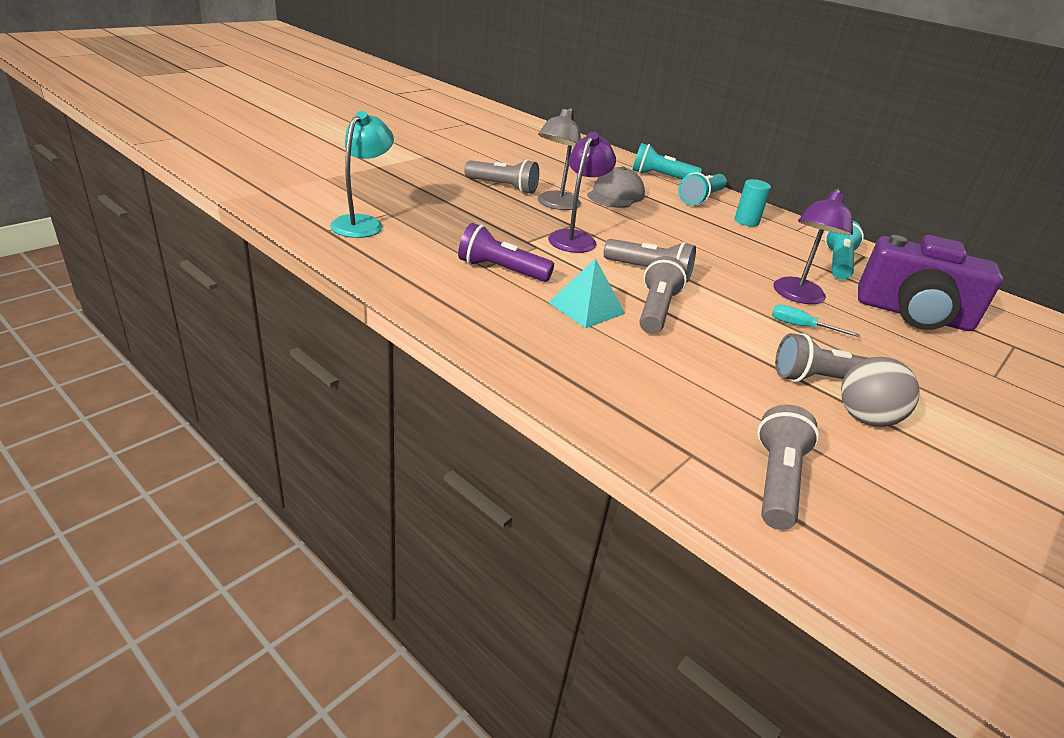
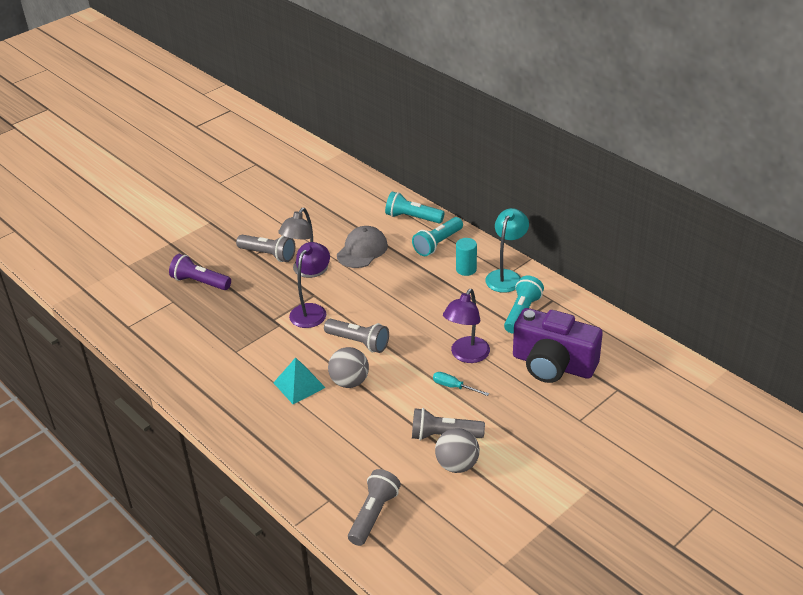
camera: 10 degrees right, 5 degrees up
turquoise lamp [330,111,394,238] -> turquoise lamp moved to [485,208,529,293]
purple flashlight [458,223,554,282] -> purple flashlight moved to [169,254,231,290]
grey flashlight [639,256,687,334] -> grey ball [328,347,369,388]

